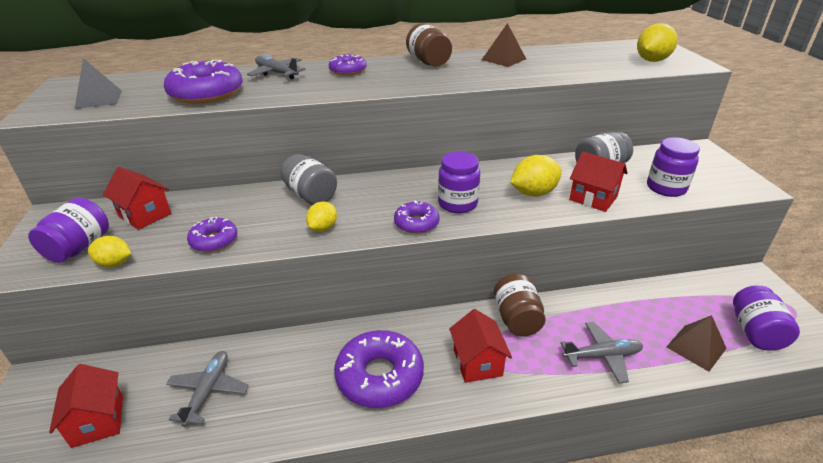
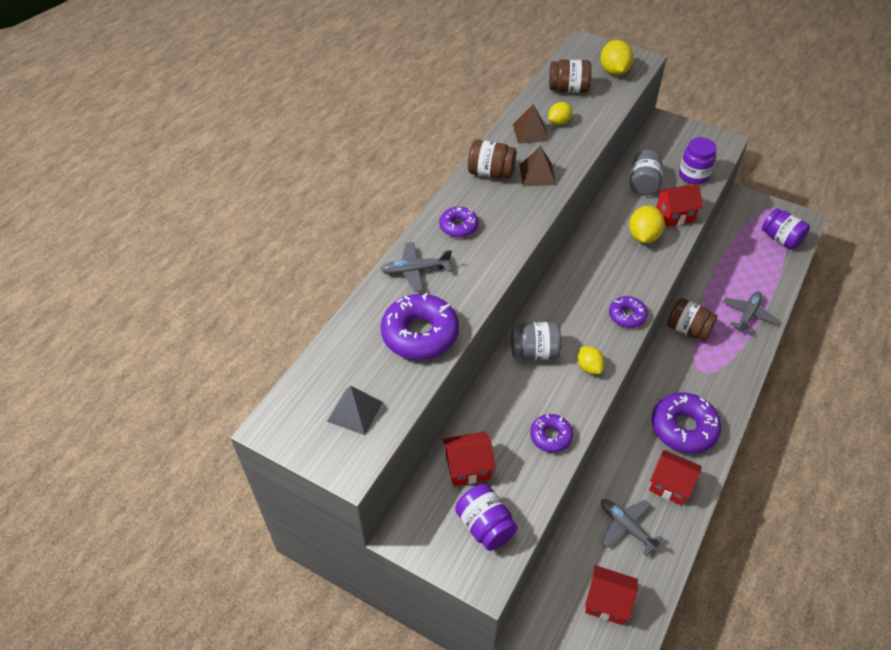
camera: 50 degrees left, 15 degrees up
yellow lemon [88,236,131,267] -> yellow lemon moved to [548,102,572,125]
purple jar [438,152,480,213] -> none
red house [449,309,512,383] -> red house moved to [649,450,702,506]
brown pyramid [667,315,727,372] -> brown pyramid moved to [519,146,556,186]
none -> brown jar [549,59,591,93]

